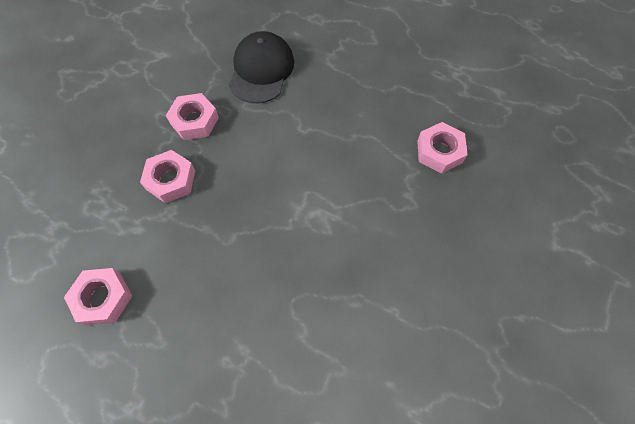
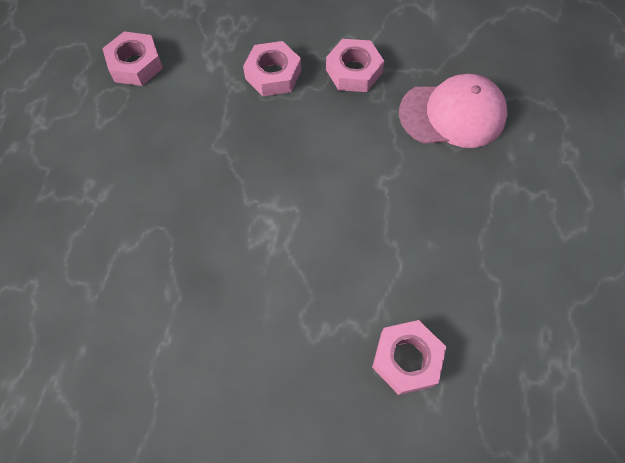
camera: 75 degrees right, 0 degrees up
black cap [229,31,294,103] -> pink cap [399,74,508,148]

